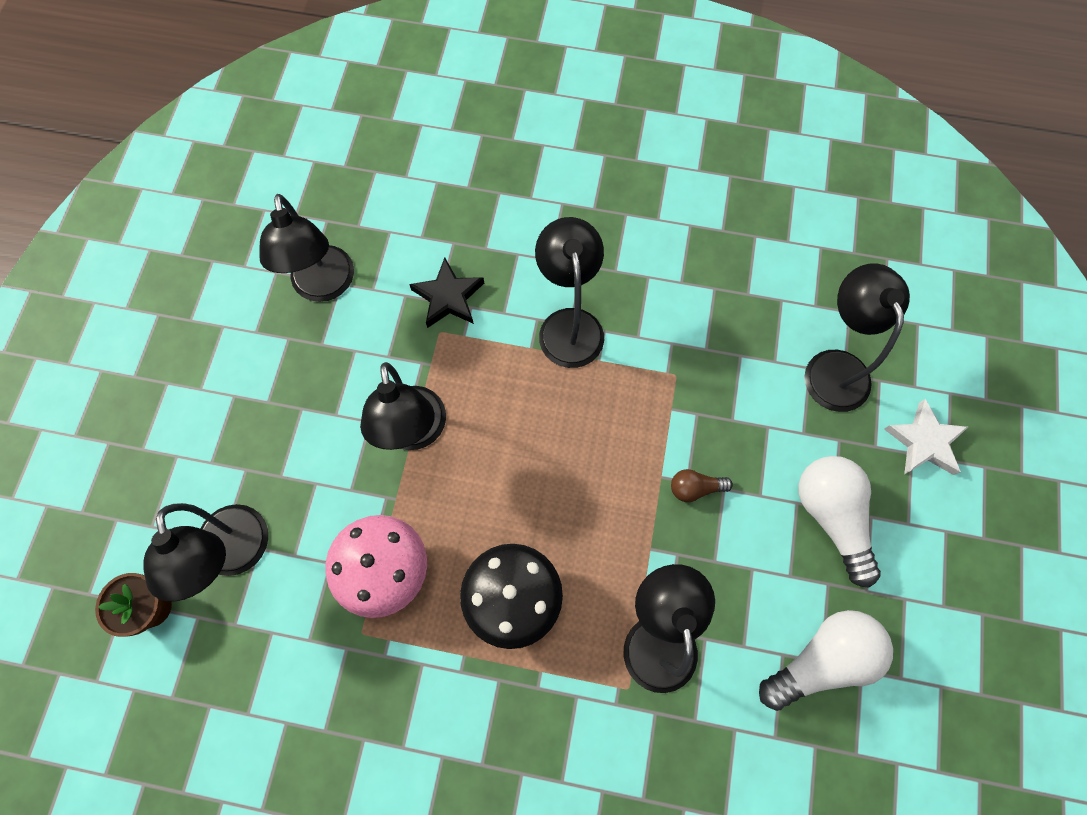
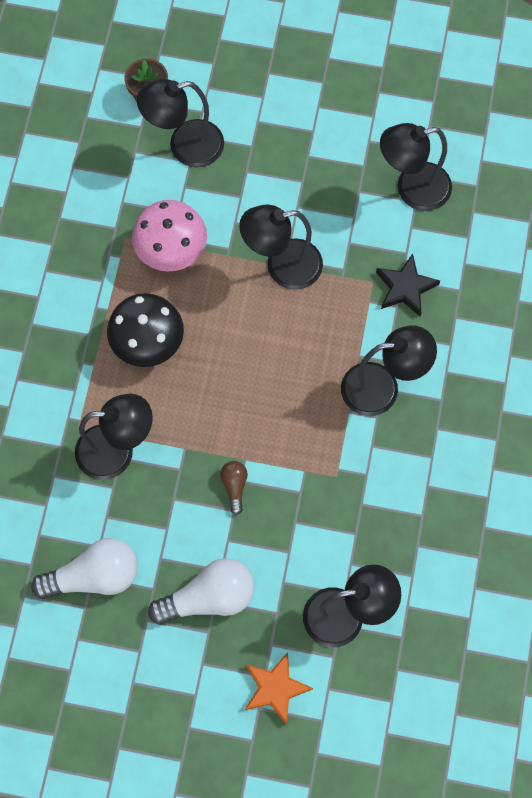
camera: 90 degrees right, 0 degrees up
white light bulb [759,610,893,711] -> white light bulb turned 75 degrees counterclockwise [31,538,138,599]
white star [884,399,968,475] -> orange star [245,652,313,725]

